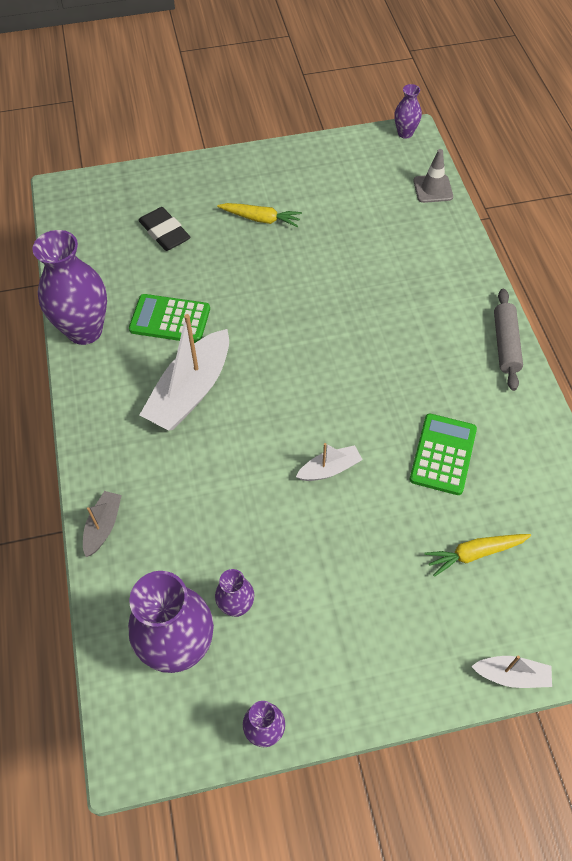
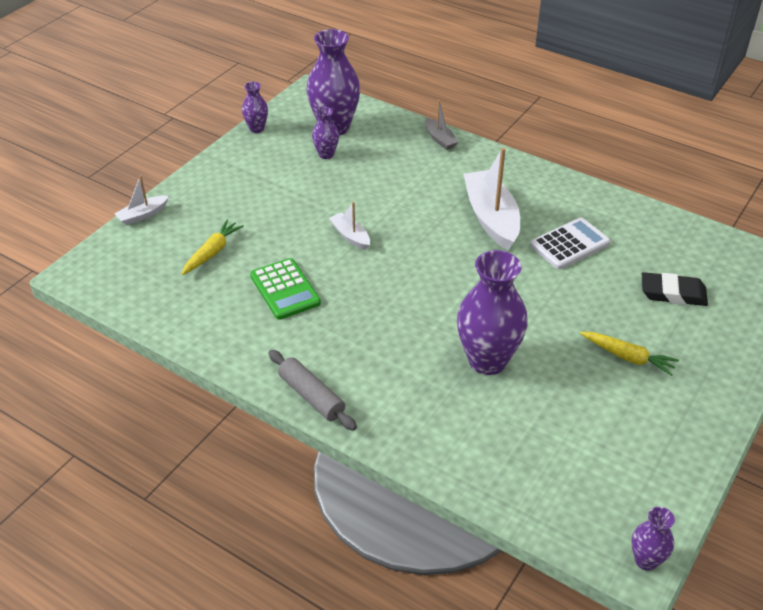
camera: 135 degrees right, 15 degrees down
purple vase [32,230,107,345] -> purple vase moved to [457,250,528,375]
green calculator [129,294,210,343] -> white calculator [530,217,610,269]
yellow carrot [217,203,302,227] -> yellow carrot turned 120 degrees counterclockwise [580,332,679,376]
white boat [296,443,363,481] -> white boat turned 120 degrees clockwise [329,202,370,250]
grey traffic cone [413,149,453,203] -> none

